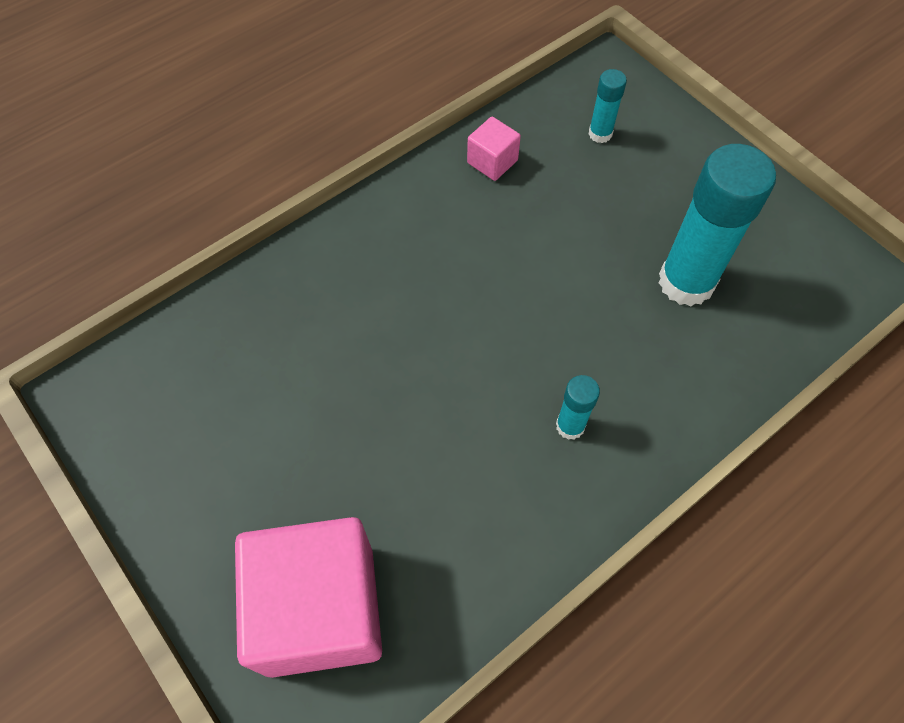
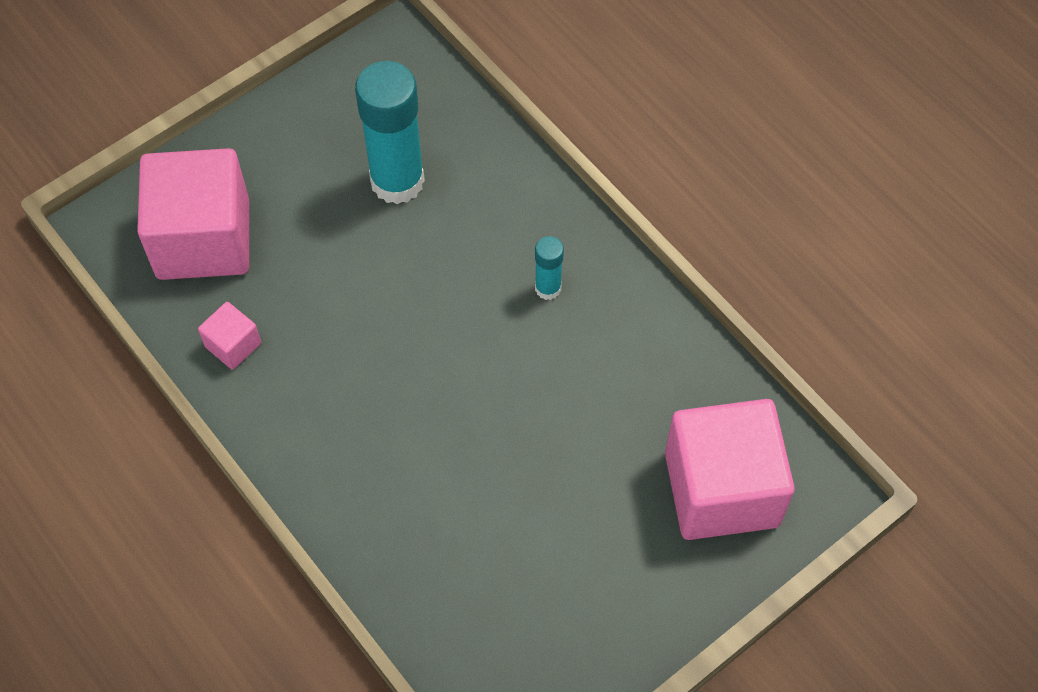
camera: 90 degrees left, 0 degrees up
turquoise glue stick [588,69,627,143] -> pink cube [137,148,249,280]

